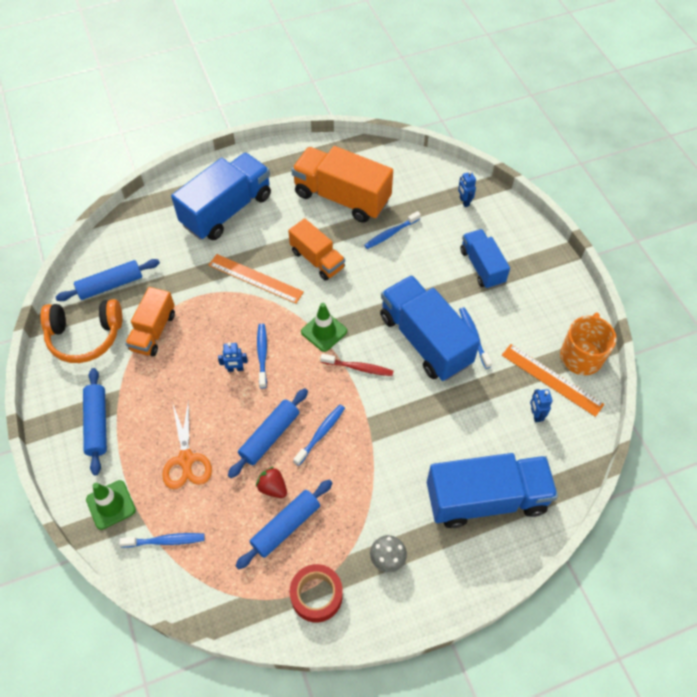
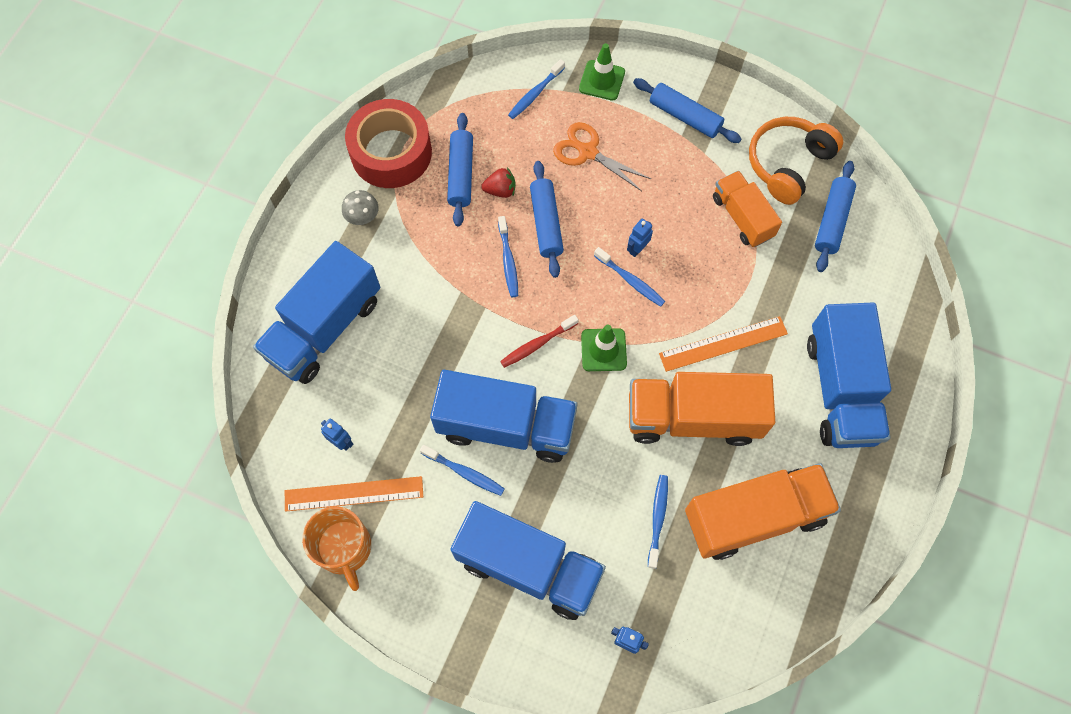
camera: 135 degrees right, 10 degrees up
orange truck [288,218,345,281] -> orange truck [629,372,775,446], size x1.67
red tape [290,564,343,623] -> red tape [345,99,432,188], size x1.63
blue truck [460,229,510,289] -> blue truck [450,501,606,620], size x1.67

